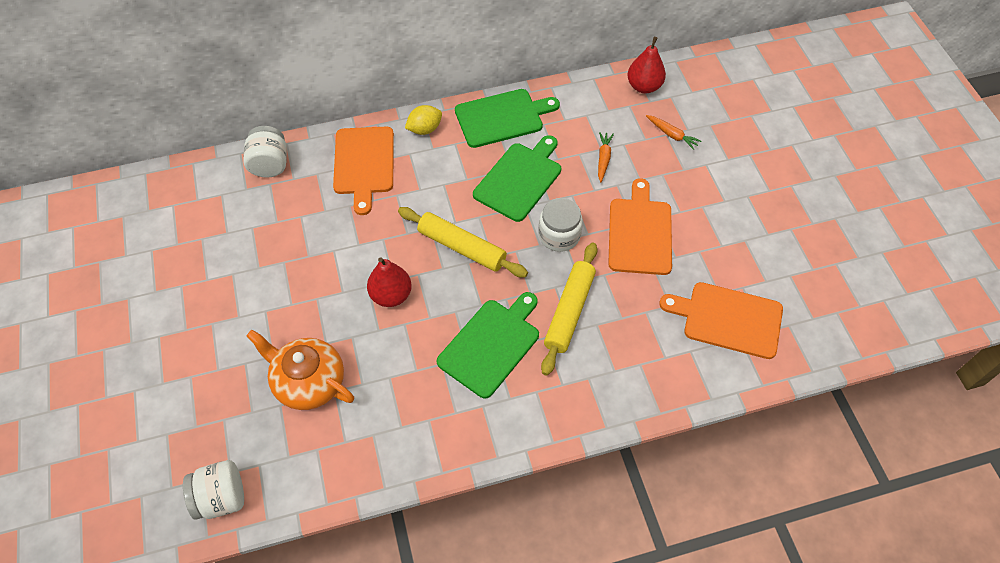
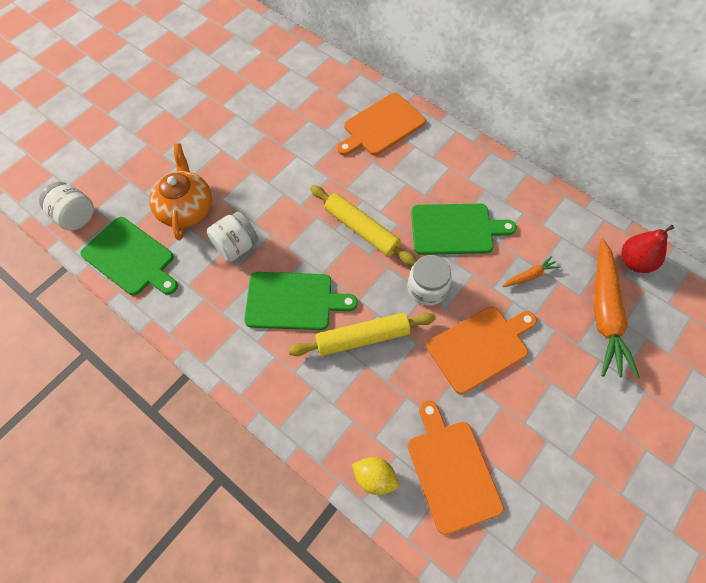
camera: 55 degrees right, 5 degrees up
white jar [243,126,287,178] -> white jar moved to [207,212,258,262]
red pear [367,257,412,307] -> none
yellow rolling pin [398,207,528,277] -> yellow rolling pin turned 45 degrees counterclockwise [310,185,417,266]
yellow lemon [405,105,442,135] -> yellow lemon moved to [352,457,399,495]
green cutting board [455,89,560,148] -> green cutting board moved to [80,217,178,296]
orange carrot [646,115,702,150] -> orange carrot [594,239,640,379], size x2.27

